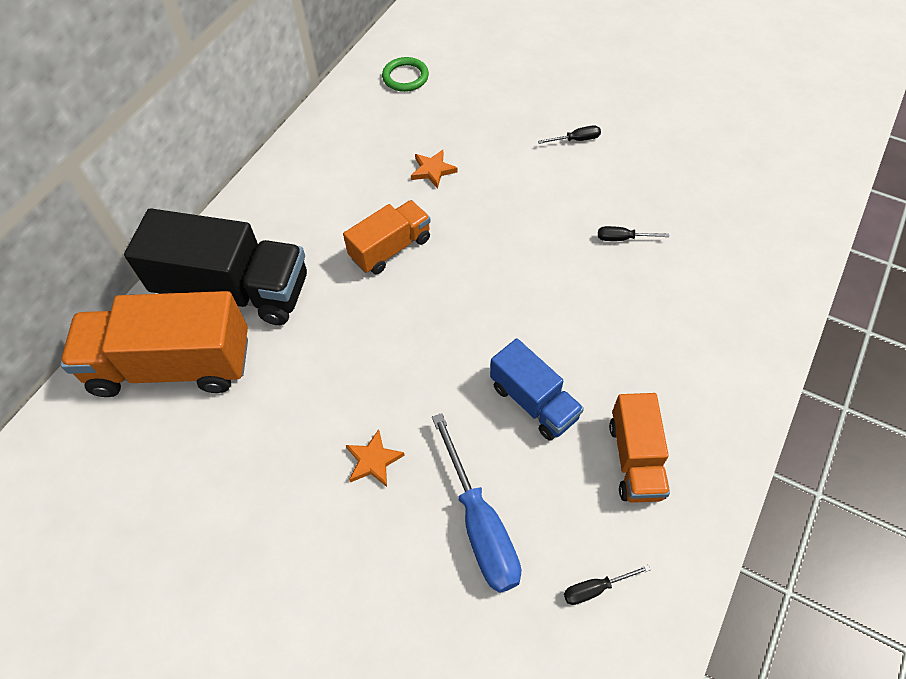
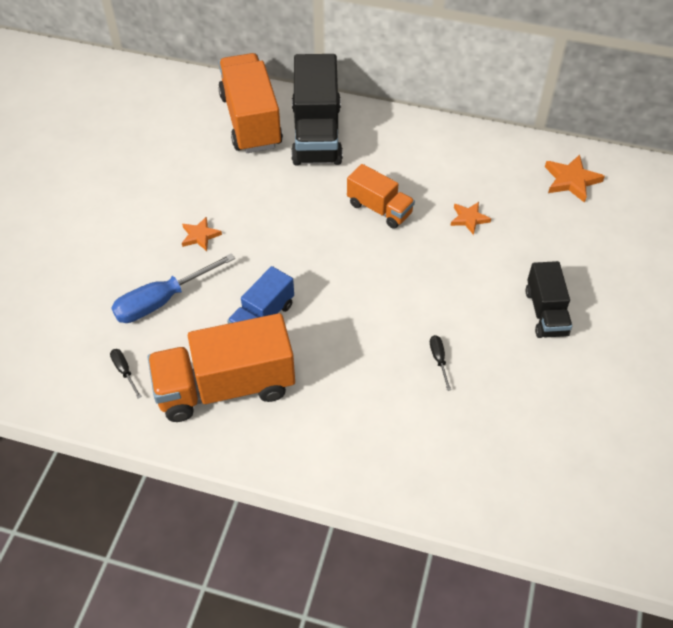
camera: 75 degrees right, 5 degrees down
green ring [382,57,429,92] -> orange star [545,155,605,203]
black screwdriver [538,125,601,144] -> black truck [526,261,572,338]
orange truck [609,393,670,503] -> orange truck [148,313,295,422], size x1.77

